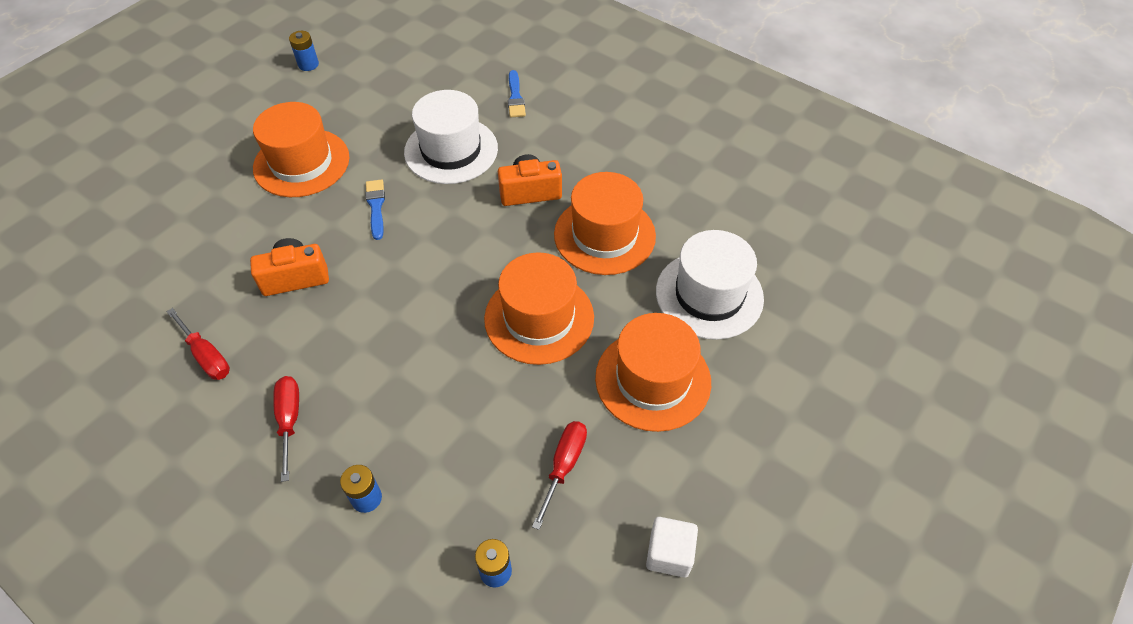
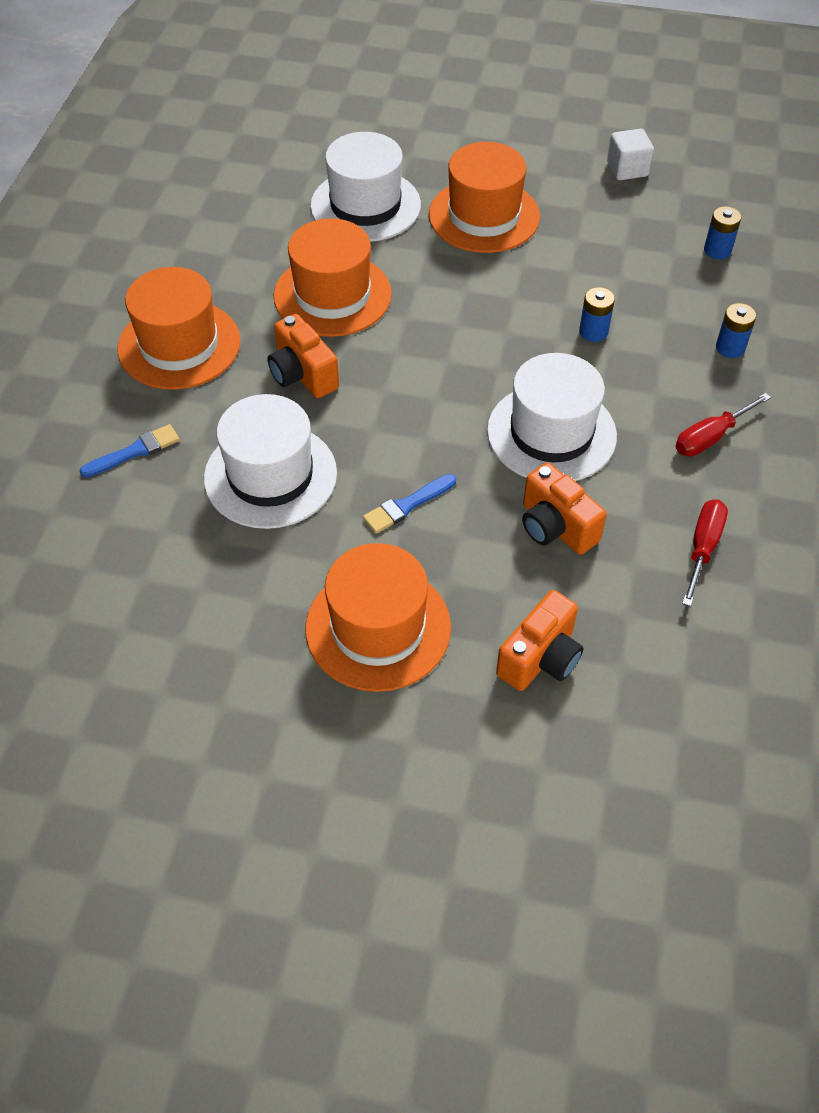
camera: 115 degrees left, 0 degrees up
blue battery [289,31,319,71] -> blue battery moved to [579,287,615,342]
orange hat [484,252,594,365] -> orange hat moved to [118,267,240,390]
red screwdriver [532,421,587,530] -> none
none -> white hat [487,353,617,481]
none -> orange camera [496,590,584,691]

